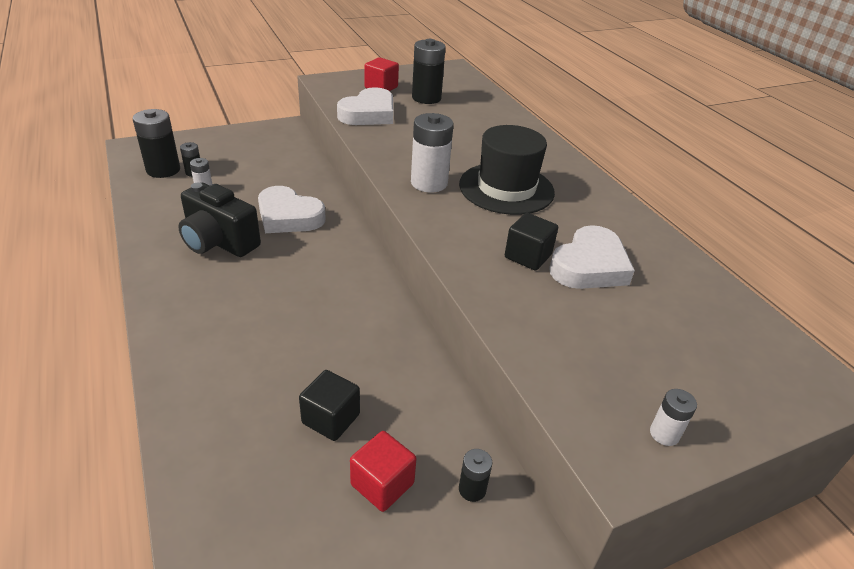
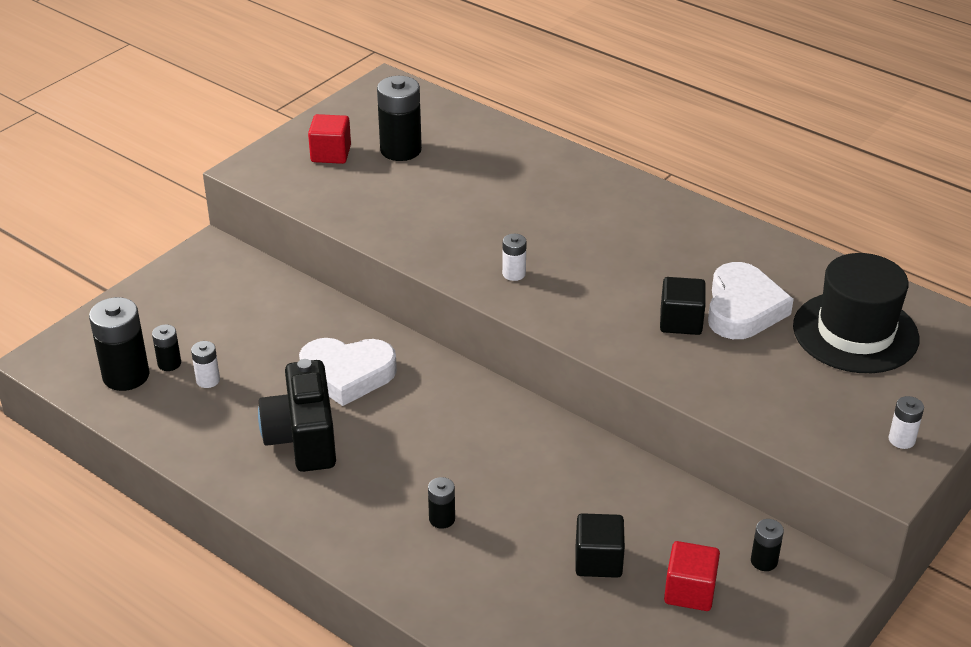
camera: 25 degrees left, 0 degrees up
black camera [178,183,261,257] -> black camera turned 75 degrees clockwise [258,359,336,472]
white heart [337,87,393,125] -> none
white battery [411,113,454,192] -> white battery [502,234,527,281], size x0.51
black hat [459,125,555,215] -> black hat moved to [793,253,920,373]
none -> black battery [428,477,455,529]

